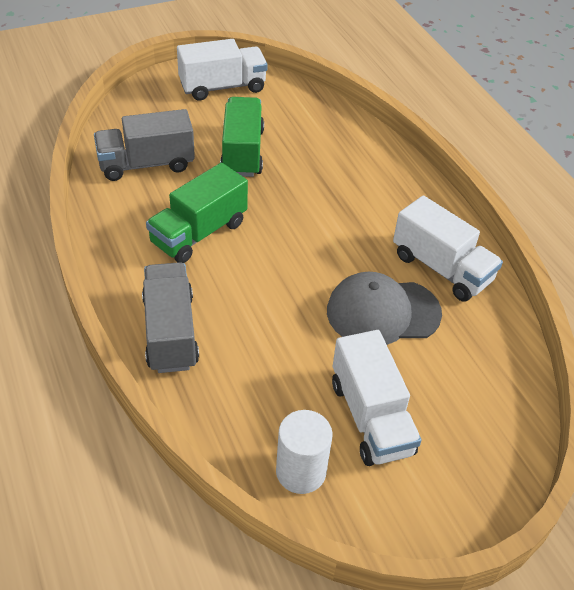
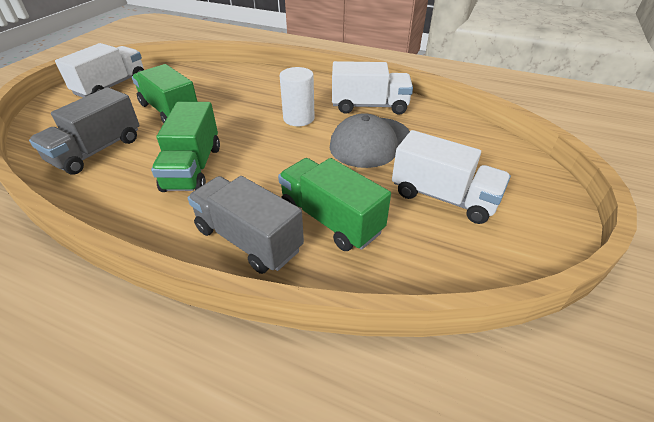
camera: 40 degrees left, 5 degrees down
white cylinder [276,410,333,494] -> white cylinder moved to [280,67,315,126]
none -> green truck [278,158,391,251]

